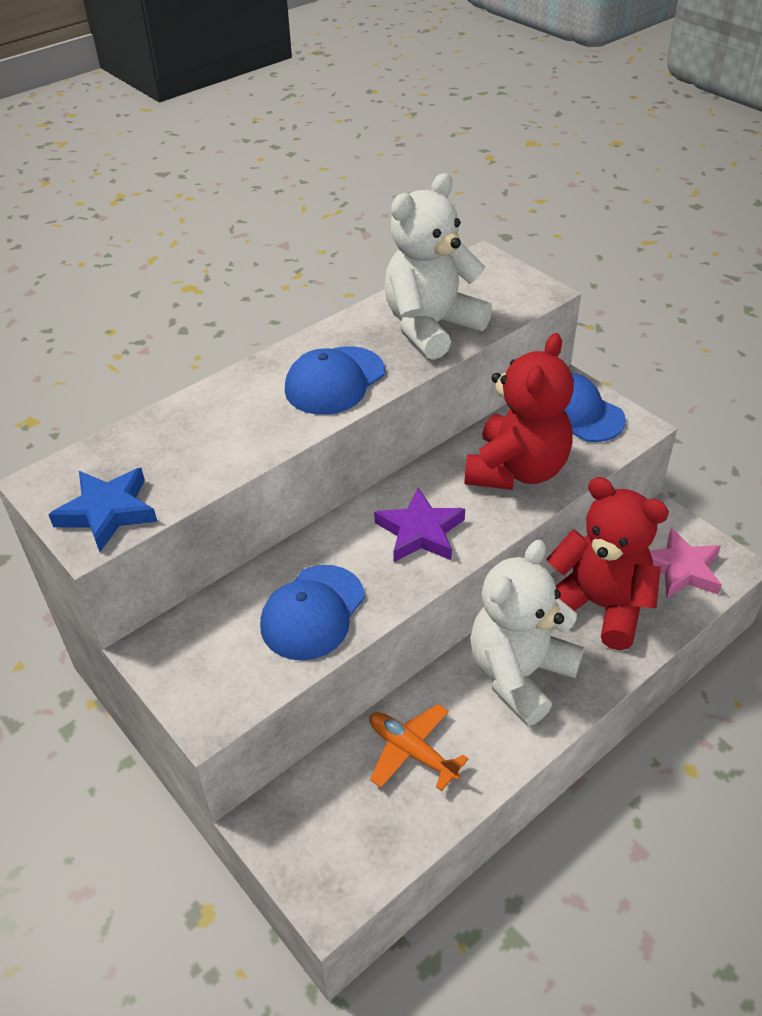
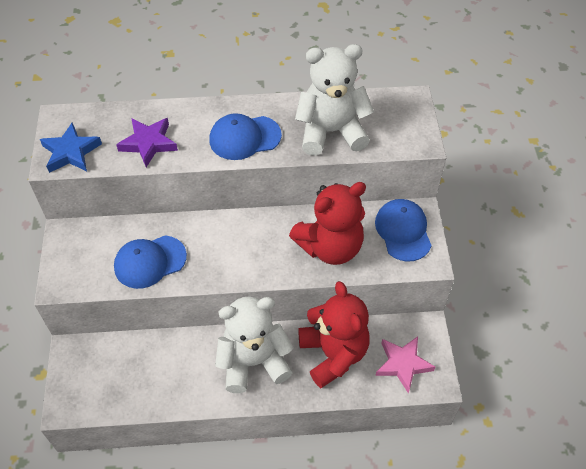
camera: 35 degrees right, 10 degrees up
orange plane [369,704,469,791] -> none
purple star [374,488,465,562] -> purple star moved to [116,118,178,167]

